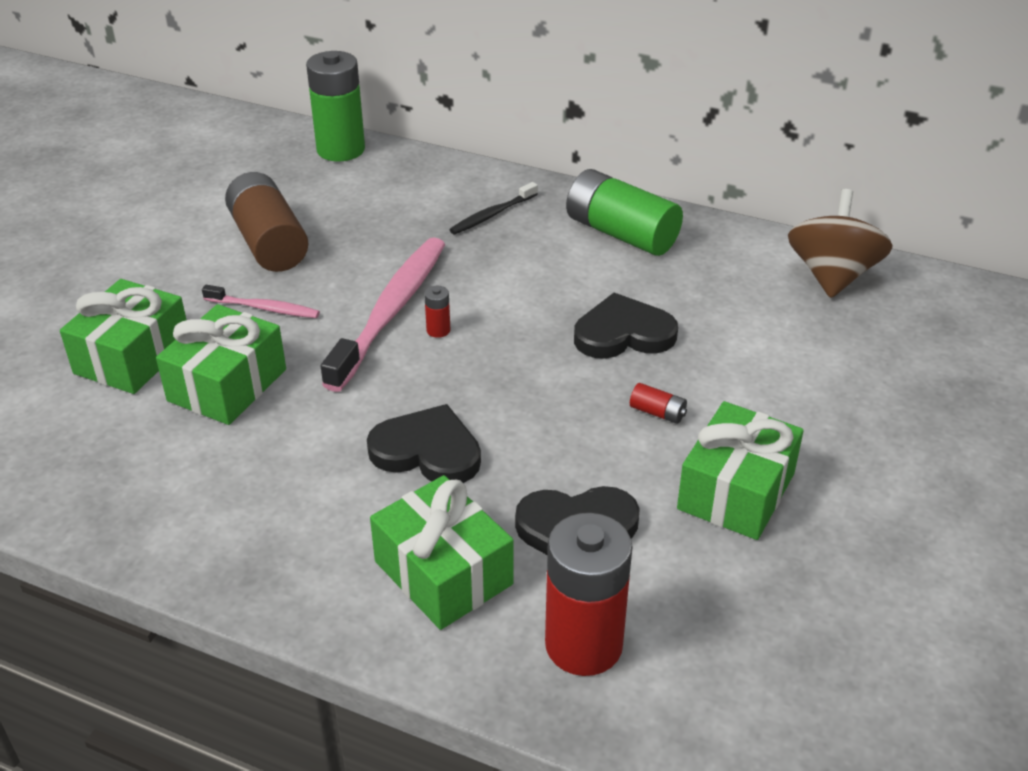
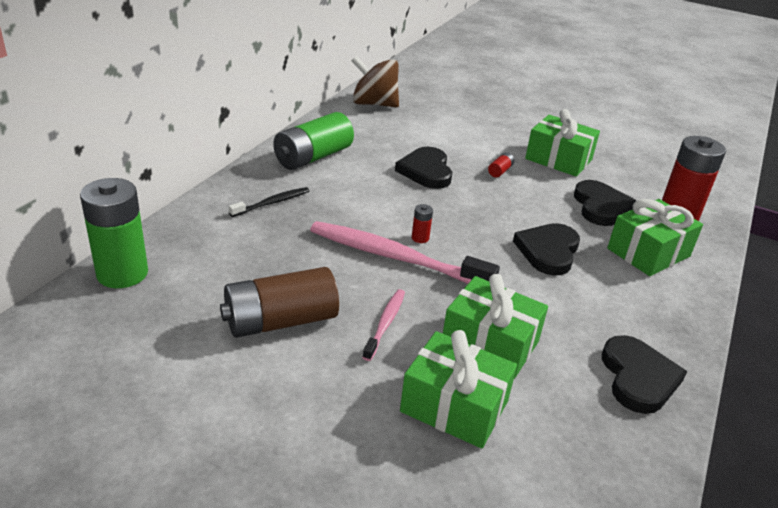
camera: 90 degrees left, 5 degrees down
black toothbrush [449,182,538,234] -> black toothbrush turned 90 degrees counterclockwise [229,187,309,217]
none -> black heart [602,335,687,414]

